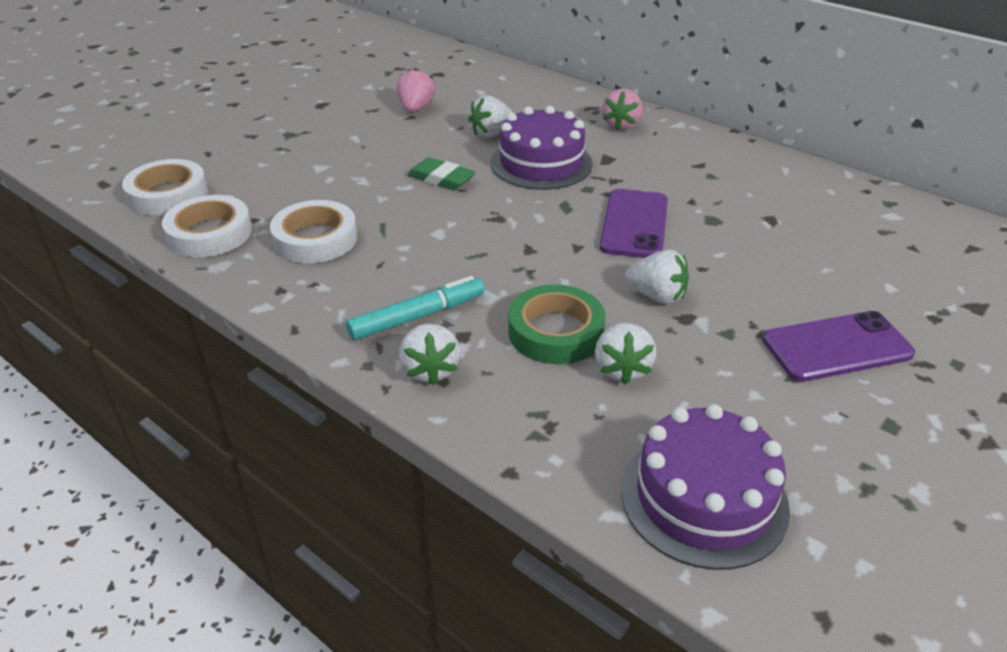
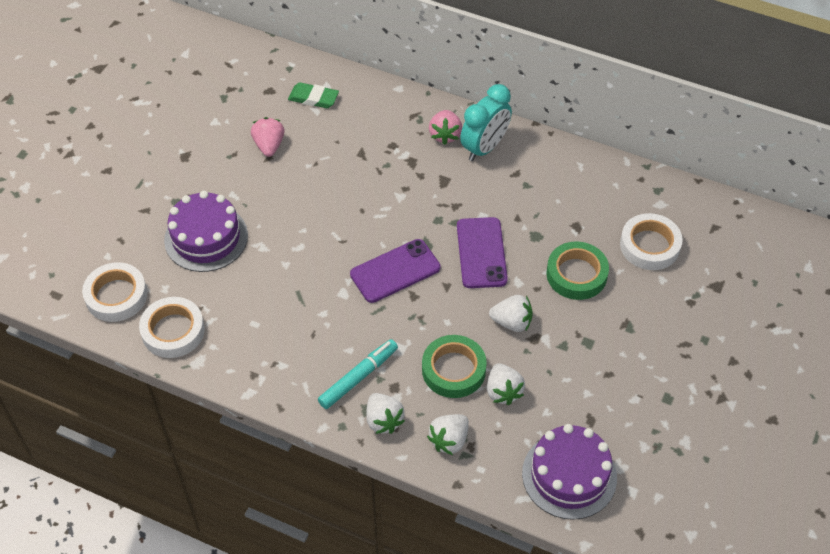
camera: 15 degrees left, 15 degrees up
white tape [270,200,357,263] -> white tape moved to [620,213,683,270]
green eraser [408,157,476,190] -> green eraser moved to [288,82,339,108]
white strawberry [468,95,513,138] -> white strawberry moved to [427,414,469,455]
purple cake [491,106,593,190] -> purple cake moved to [164,191,248,272]
purple phone [762,311,915,382] -> purple phone moved to [350,239,441,303]
none -> turquoise clock [460,84,512,161]
none -> green tape [546,241,609,300]

